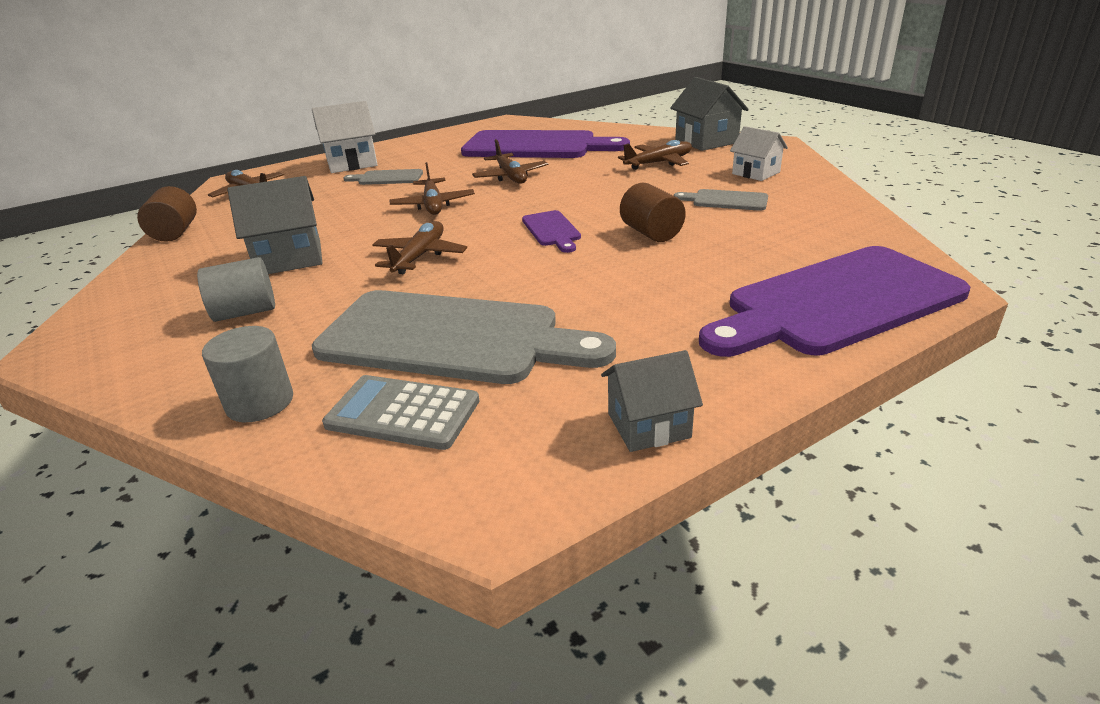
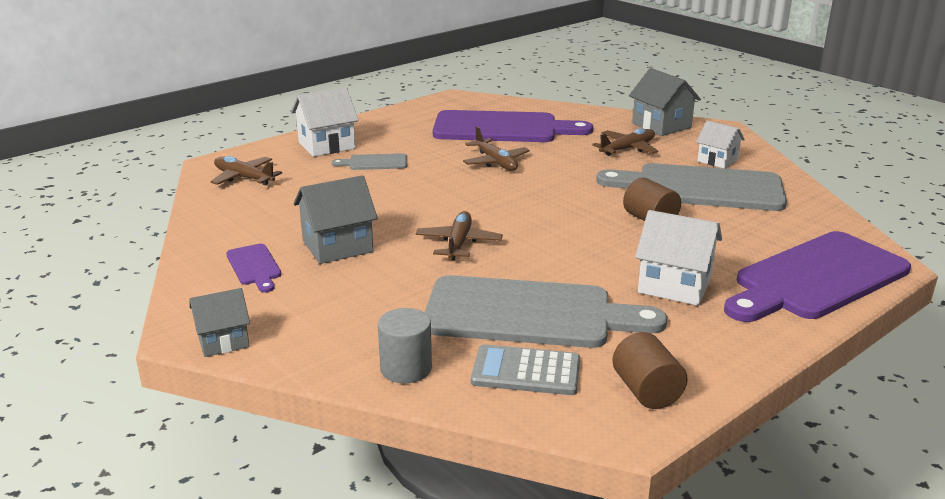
camera: 10 degrees left, 5 degrees down
brown cylinder [137,186,197,242] -> brown cylinder moved to [612,332,688,409]
grey cylinder [197,257,275,322] -> none
brown plane [390,162,475,215] -> none
purple cutting board [522,210,581,253] -> purple cutting board moved to [226,244,281,292]
grey house [601,350,703,452] -> grey house moved to [189,288,250,357]
grey cutting board [674,189,768,211] -> grey cutting board [596,163,787,211], size x2.29
none -> white house [635,210,722,306]

